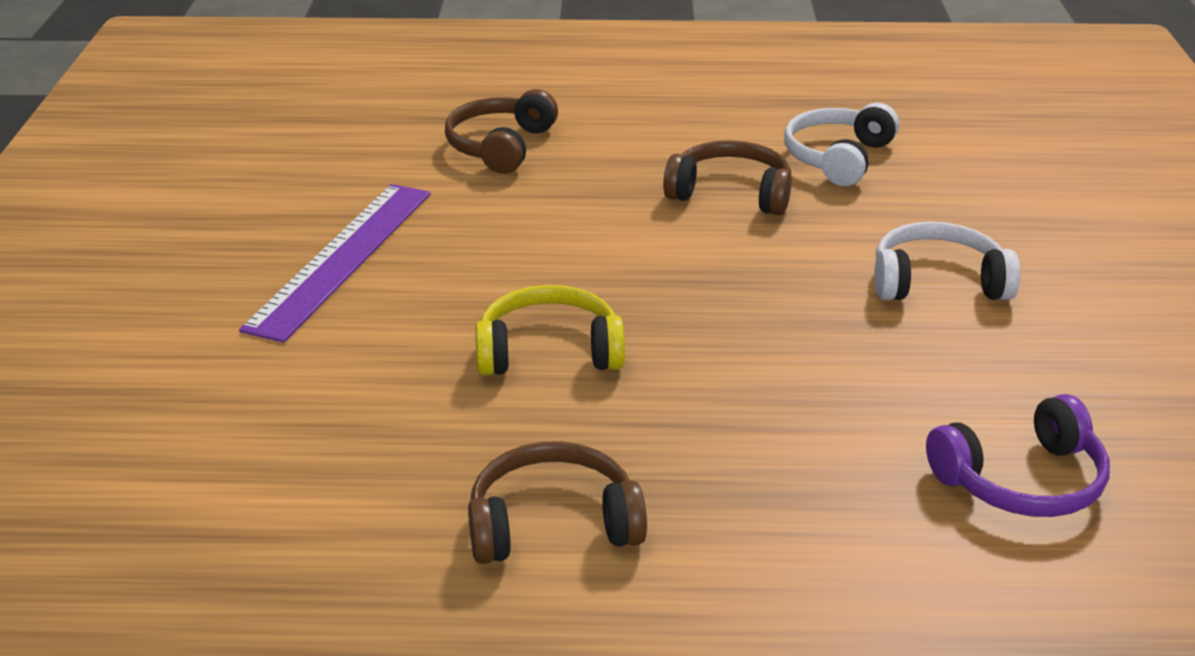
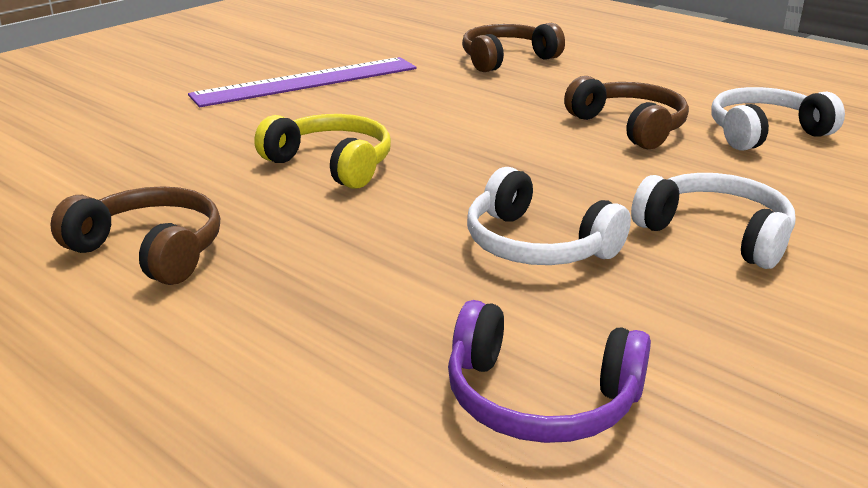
camera: 40 degrees right, 5 degrees down
none -> white headphones [467,167,631,265]

